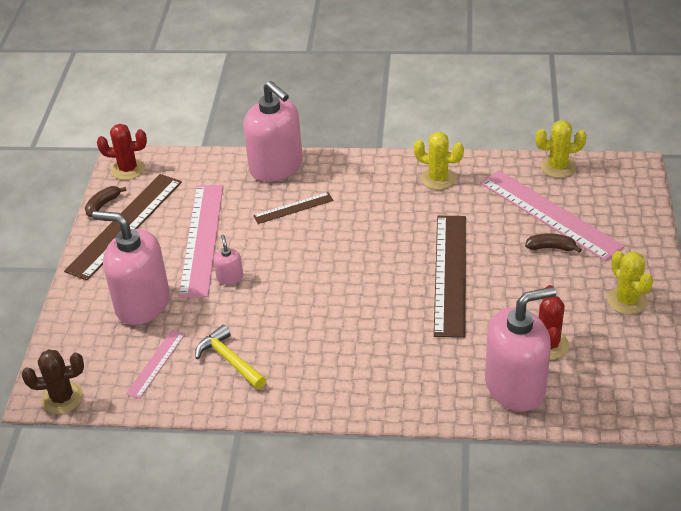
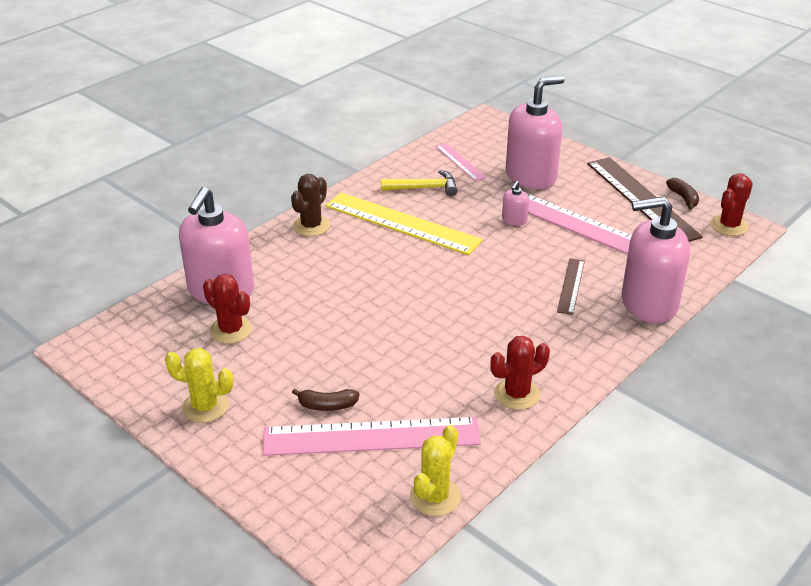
camera: 125 degrees right, 5 degrees down
brown cactus [22,349,84,414] -> brown cactus moved to [291,174,330,236]
pink soap dispenser [214,235,243,285] -> pink soap dispenser turned 90 degrees clockwise [502,181,529,226]
yellow cactus [414,132,464,190] -> red cactus [490,336,550,410]
brown ruler [434,216,466,338] -> none
brown banana [525,233,582,253] -> brown banana turned 45 degrees clockwise [292,389,360,411]
none -> yellow ruler [325,193,483,255]

